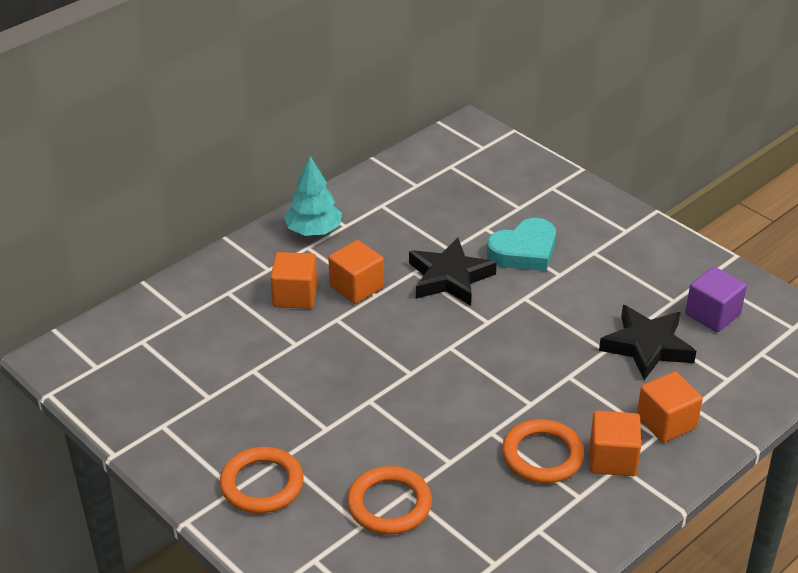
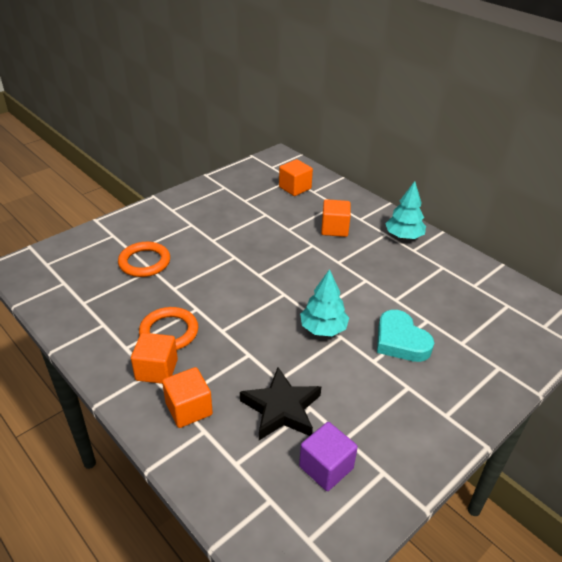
camera: 90 degrees right, 0 degrees up
orange ring [220,447,304,513] -> none
orange cube [328,240,384,304] -> orange cube moved to [279,159,313,196]
black star [409,237,497,306] -> none
none -> turquoise tree [300,269,349,336]

